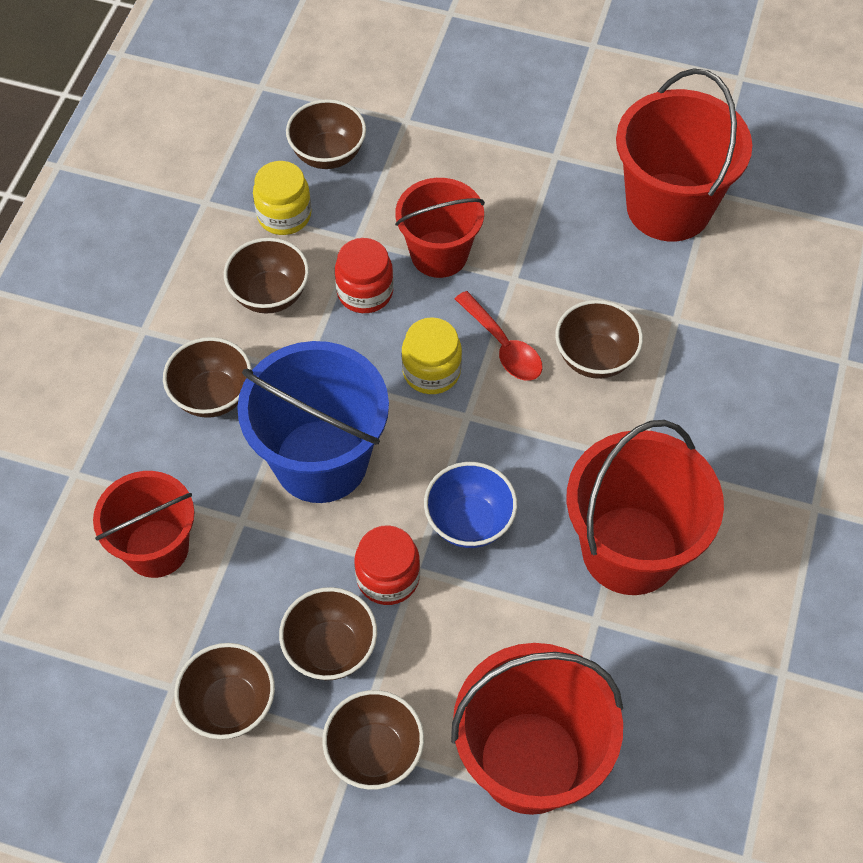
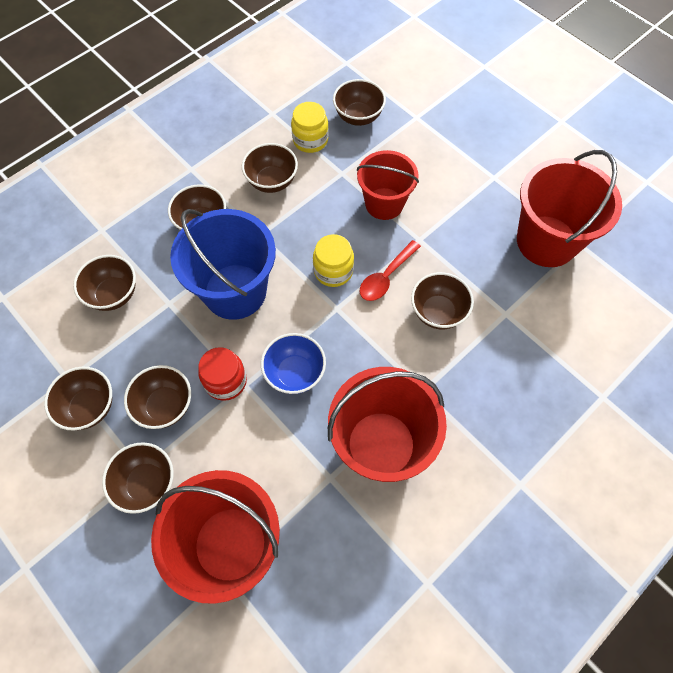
camera: 30 degrees right, 5 degrees up
red bucket [93,471,195,578] -> brown bowl [73,255,136,311]
red jar [335,238,394,313] -> none
red spoon [455,291,543,381] -> red spoon turned 45 degrees clockwise [360,240,421,301]

